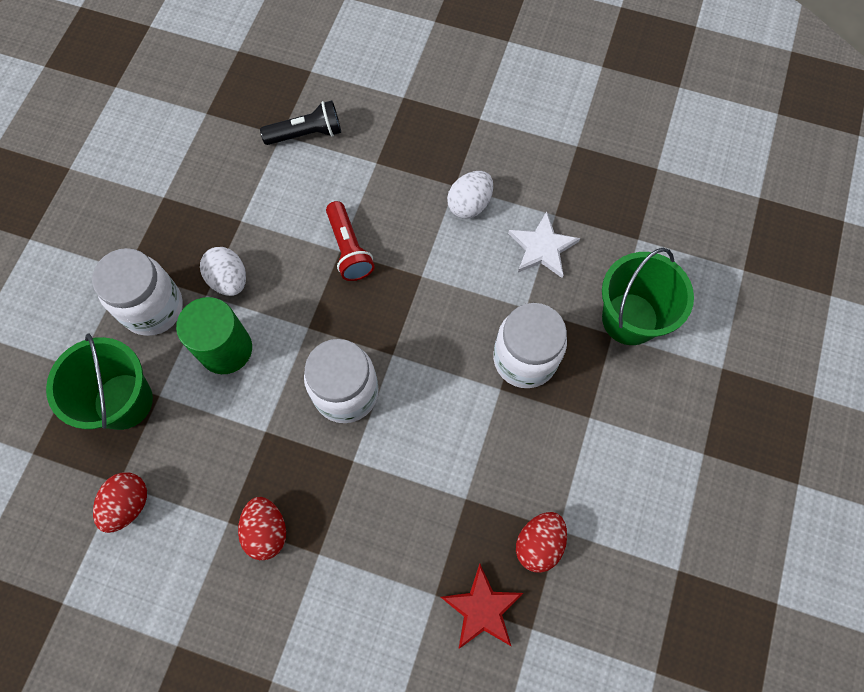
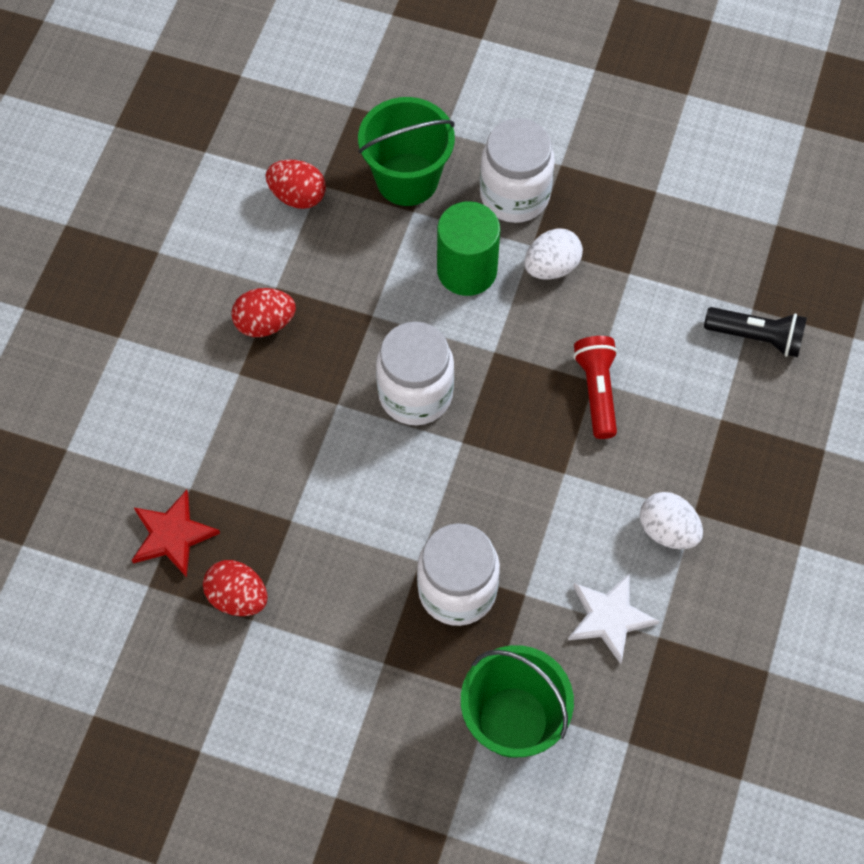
camera: 90 degrees right, 5 degrees down
black flashlight [260,100,341,145] -> black flashlight turned 60 degrees counterclockwise [704,307,807,357]
red flashlight [326,201,375,281] -> red flashlight turned 105 degrees clockwise [573,336,618,439]

